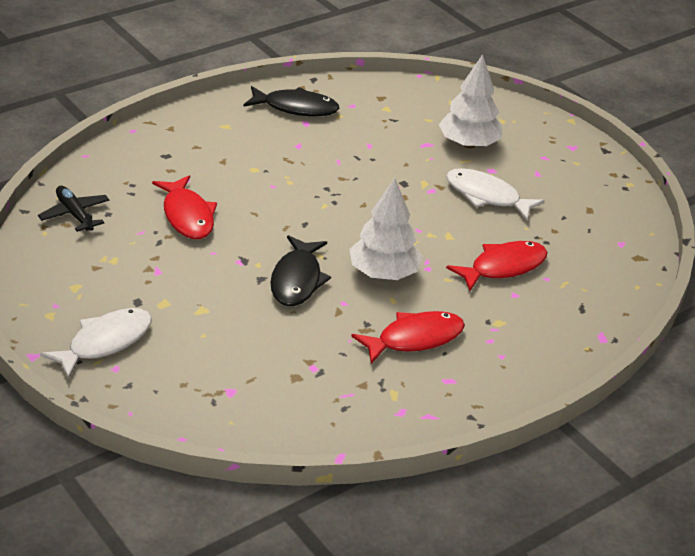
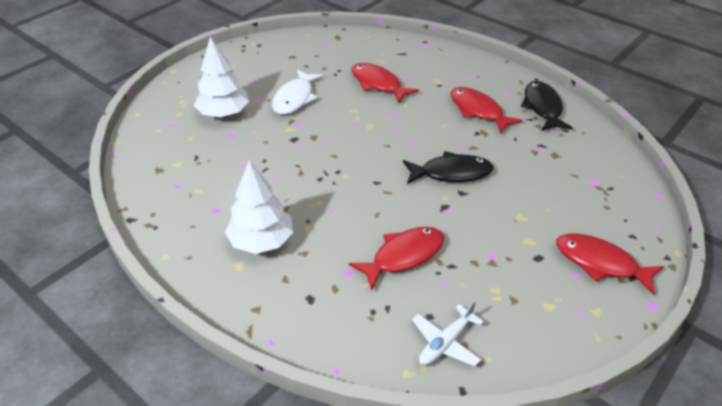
camera: 100 degrees left, 5 degrees up
black plane [38,186,110,232] -> white plane [412,300,484,366]
white fish [40,308,152,379] -> red fish [556,233,664,295]
black fish [243,86,340,116] -> black fish moved to [521,81,573,131]
white tree [349,178,423,280] -> white tree moved to [225,160,293,254]

